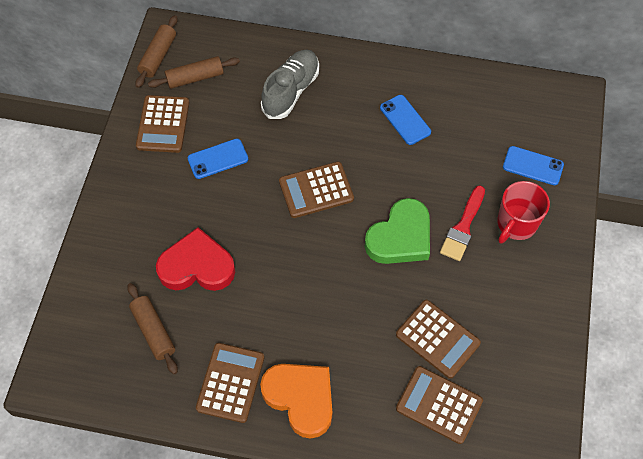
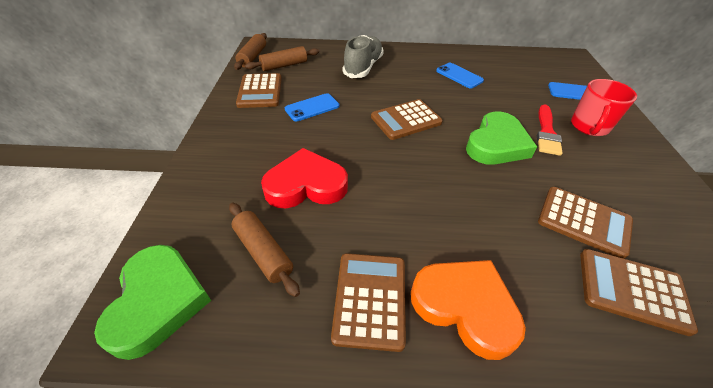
camera: 10 degrees left, 15 degrees down
none -> green heart [94,245,211,360]

